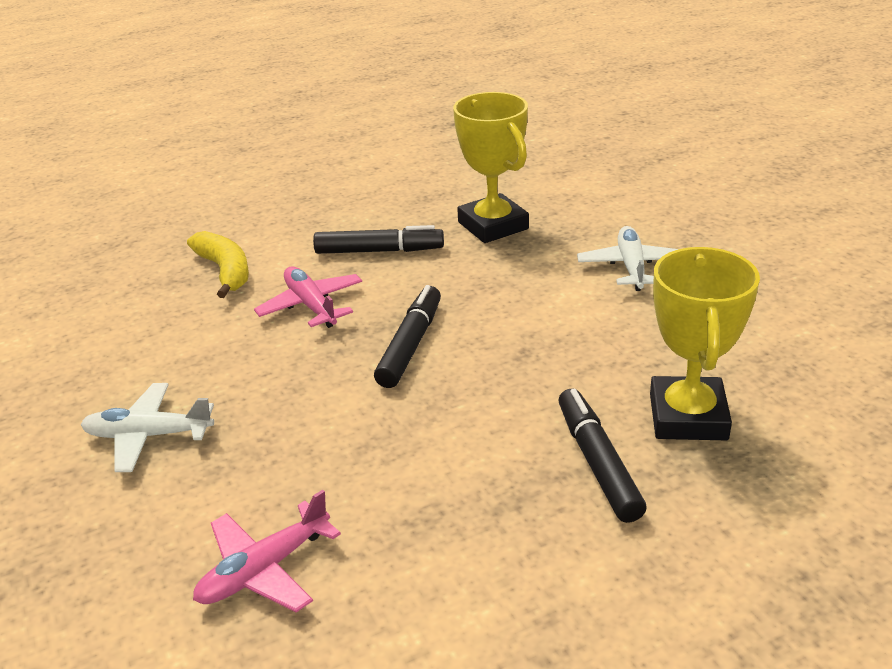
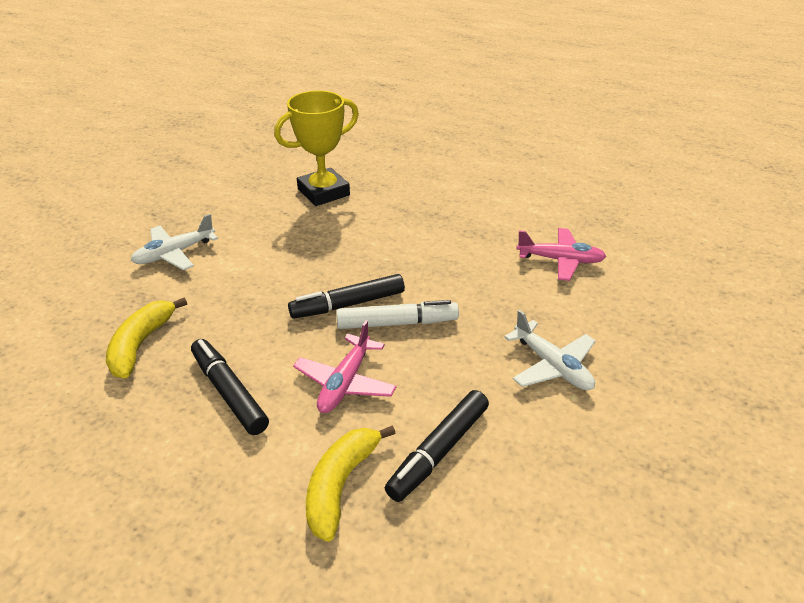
camera: 130 degrees left, 5 degrees up
yellow trophy [453,92,529,243] -> yellow banana [106,298,187,378]
black marker [558,389,647,523] -> black marker moved to [385,390,489,502]
none -> white marker [336,300,459,329]

